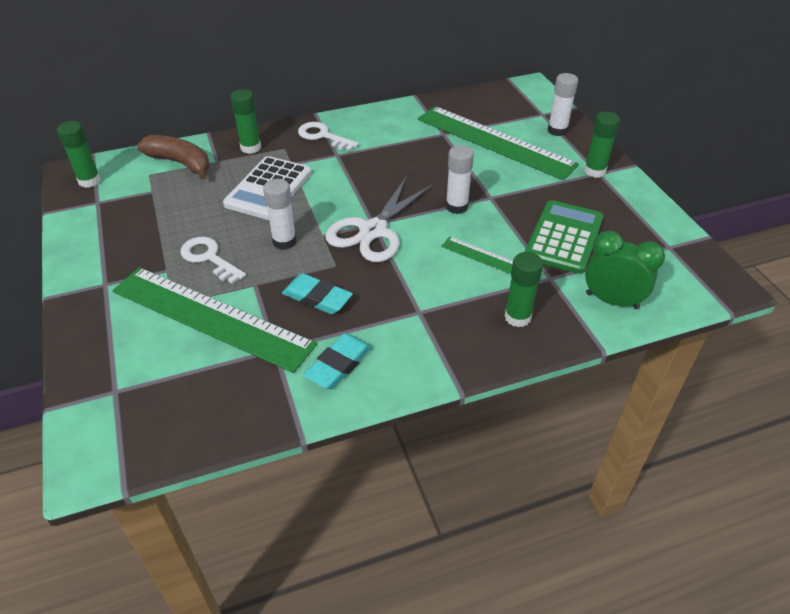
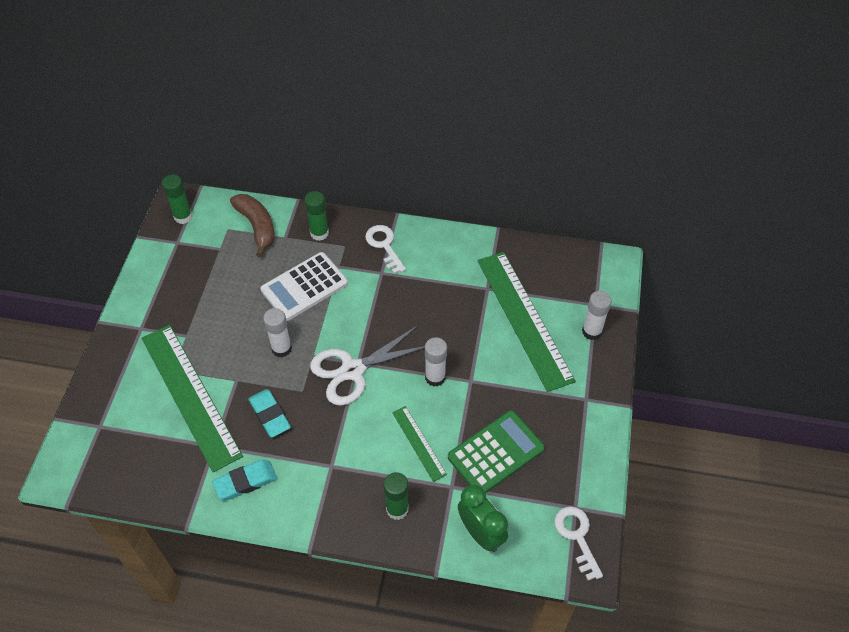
camera: 30 degrees right, 10 degrees up
white key [181,237,246,284] -> white key moved to [555,506,603,581]
green glue stick [584,112,620,178] -> none

